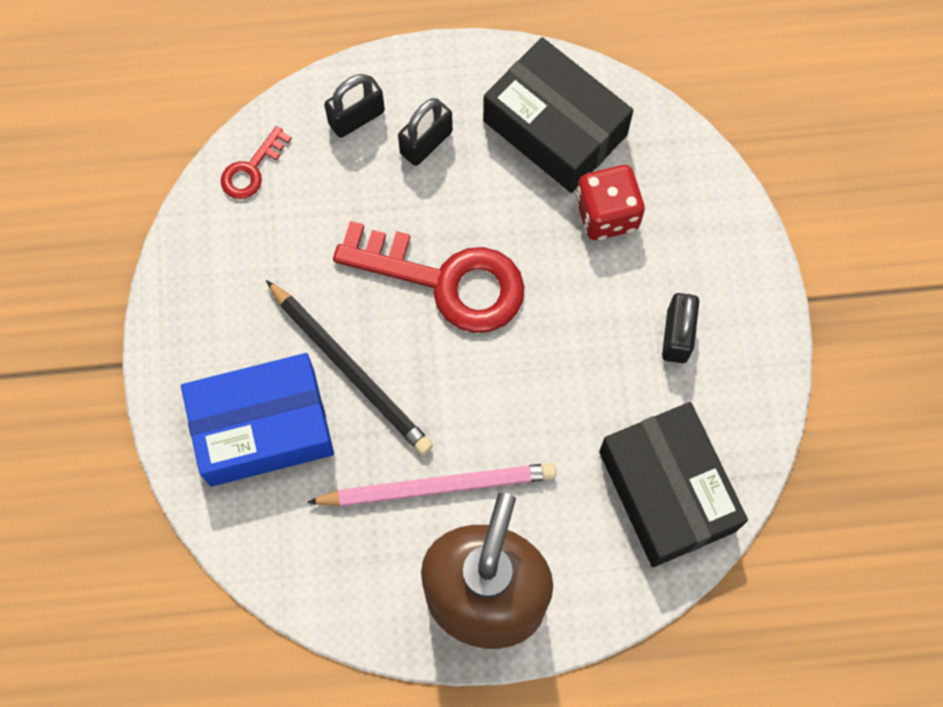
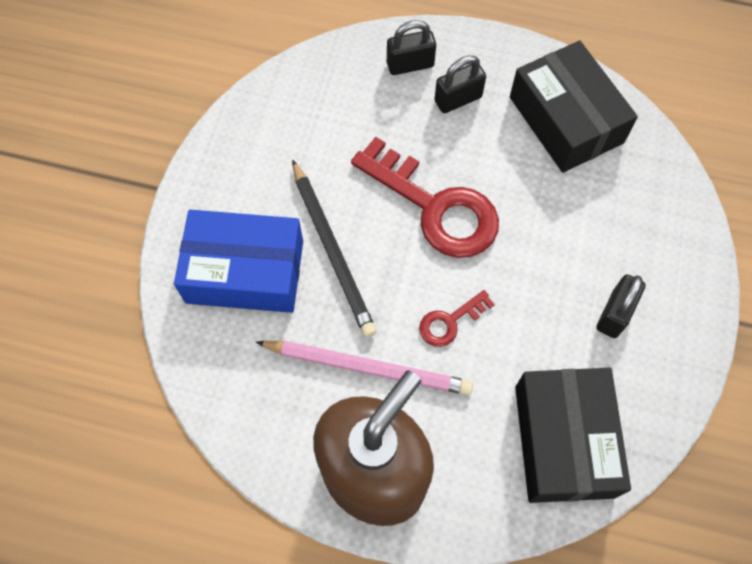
camera: 20 degrees right, 5 degrees down
red key [221,126,292,199] -> red key moved to [419,290,495,347]
red dice [575,165,645,240] -> none

